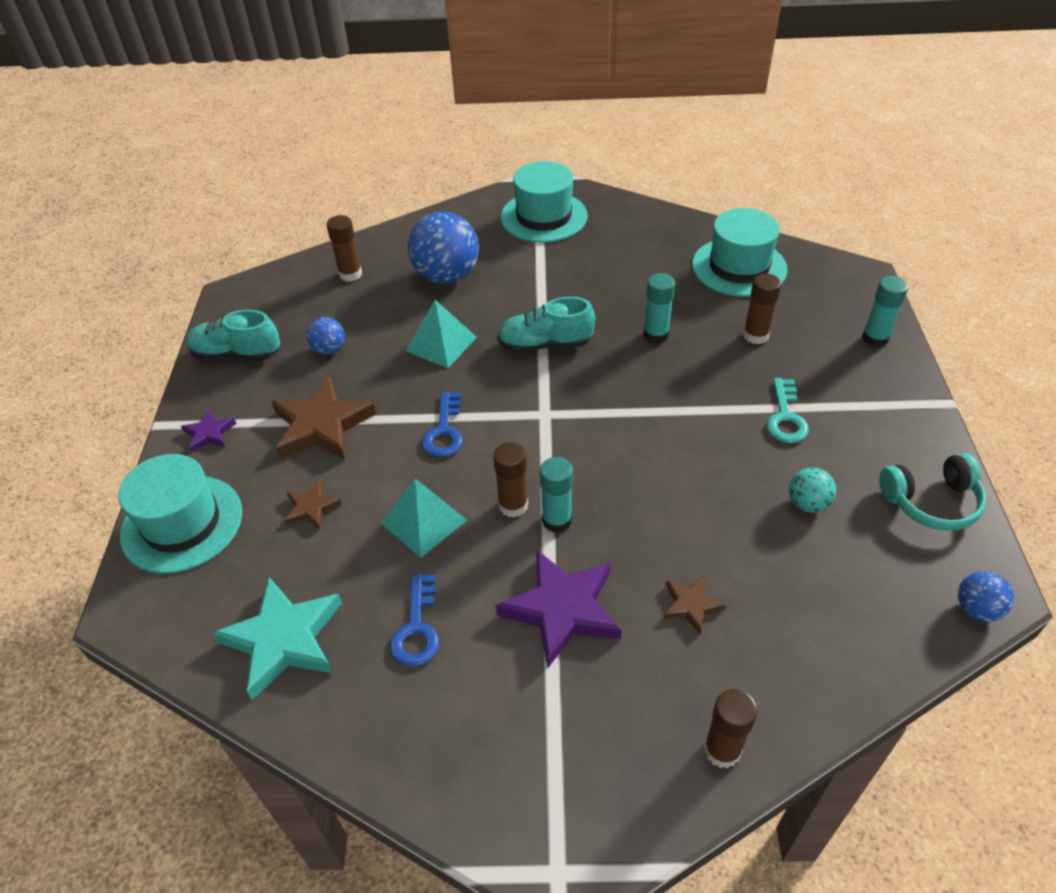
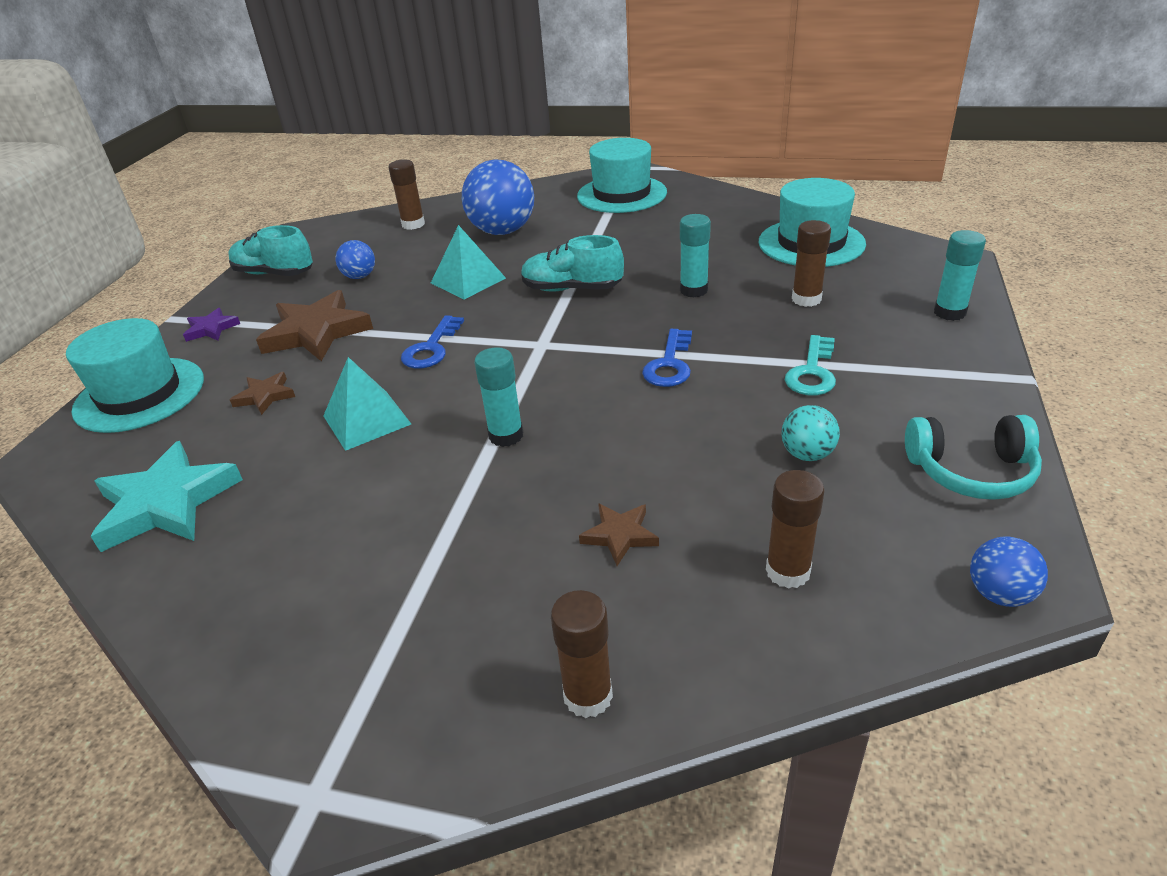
camera: 15 degrees right, 10 degrees down
blue key [390,574,439,667] -> blue key moved to [642,329,692,387]
brown glue stick [493,442,528,518] -> brown glue stick moved to [766,470,825,589]
purple star [496,550,622,668] -> none

